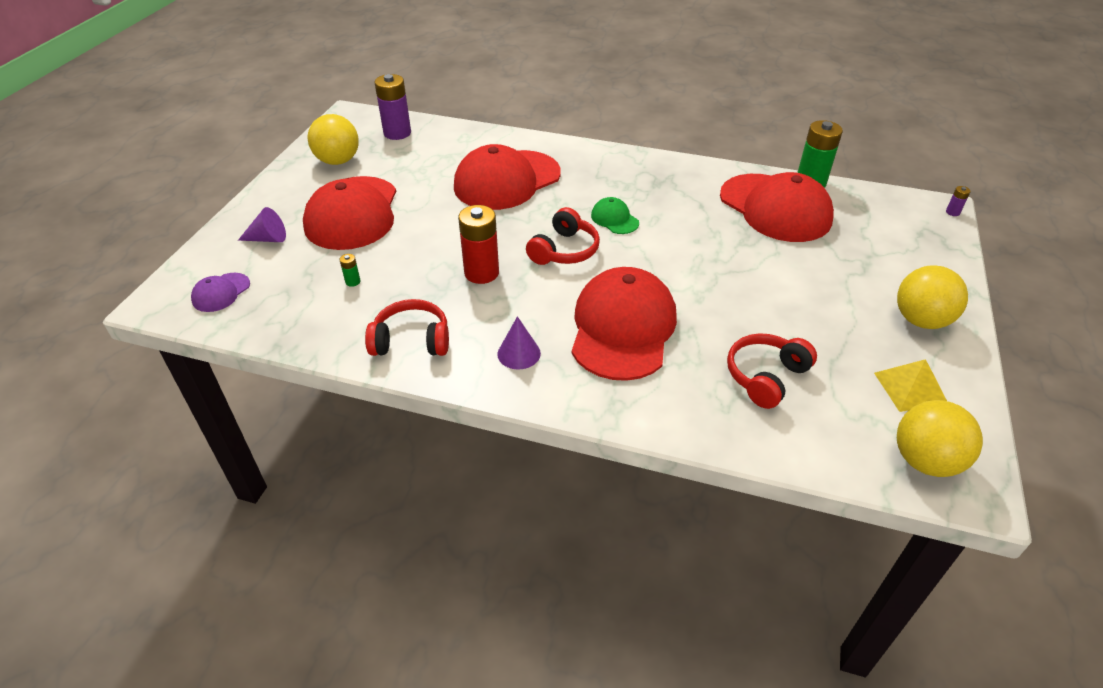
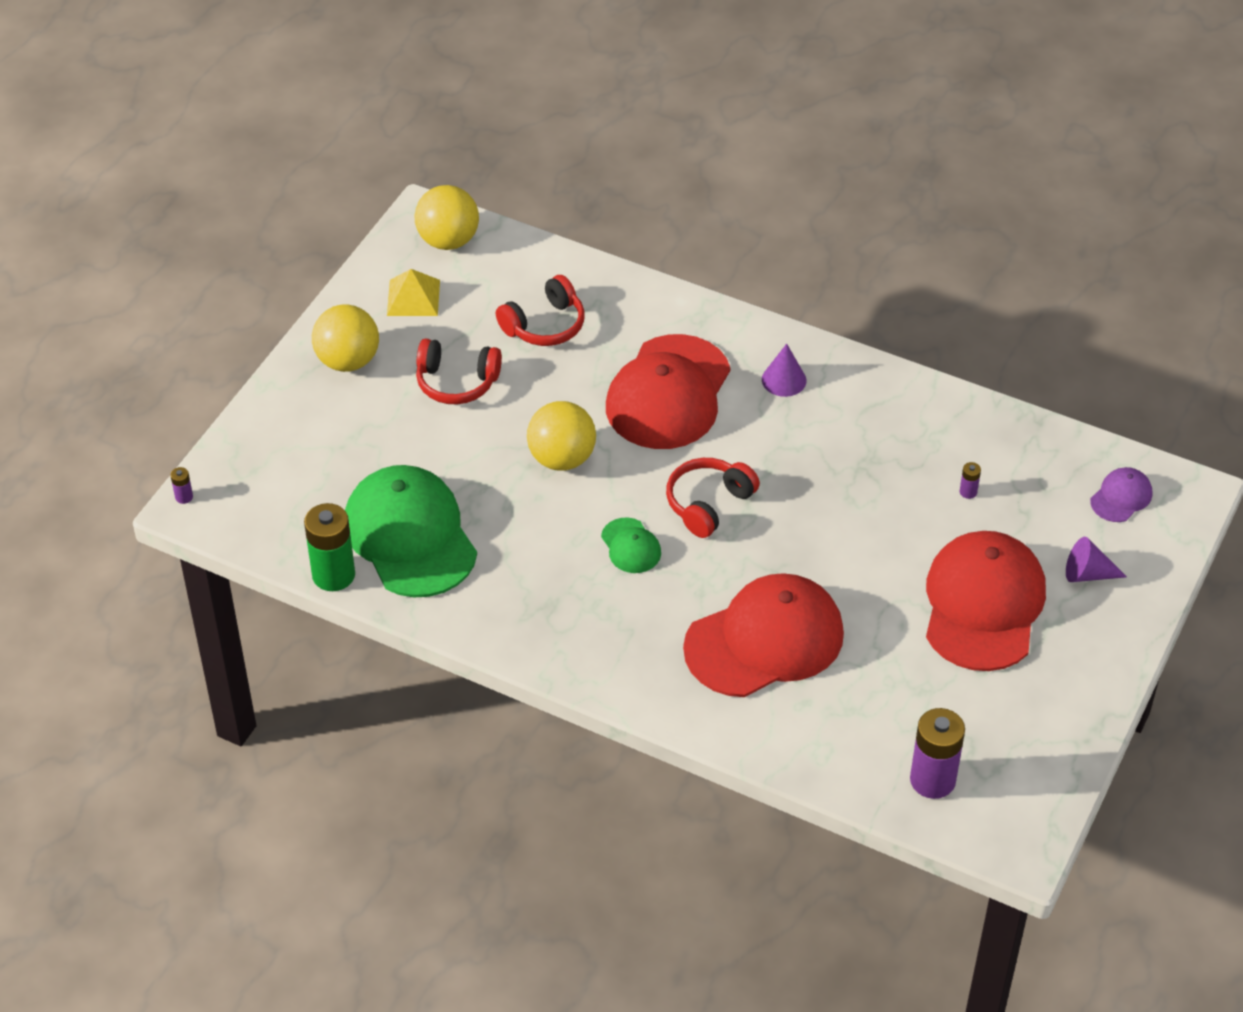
camera: 170 degrees left, 5 degrees up
yellow ball [308,114,359,165] -> yellow ball moved to [527,401,596,470]
green battery [340,254,360,287] -> purple battery [959,462,981,499]
red headphones [365,299,449,356] -> red headphones moved to [416,338,502,404]
red battery [458,205,499,284] -> none
red cap [720,172,834,242] -> green cap [345,465,477,597]

